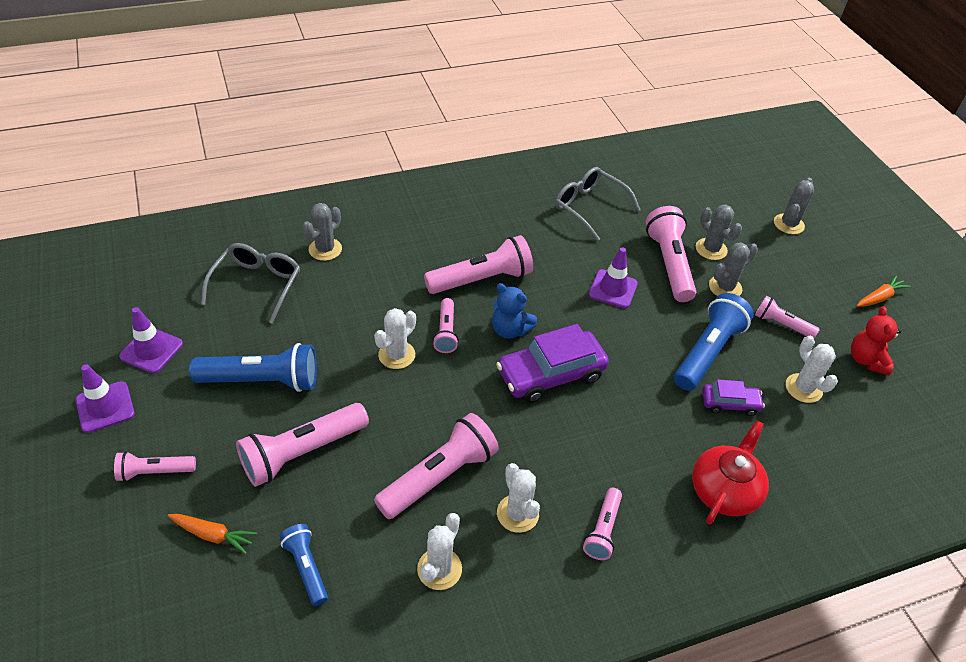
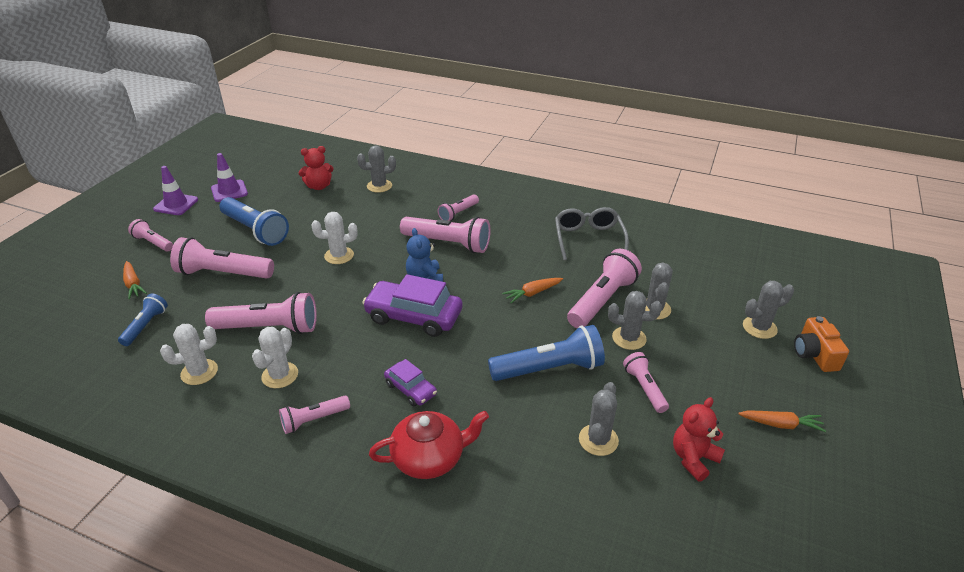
camera: 45 degrees right, 10 degrees down
grey glasses [201,243,300,324] -> red teddy bear [299,146,334,190]
pink flashlight [433,298,459,353] -> pink flashlight moved to [438,195,479,221]
purple traffic cone [589,247,638,308] -> orange carrot [502,278,563,303]
purple car [702,379,765,416] -> purple car moved to [384,359,437,406]
white cactus [786,336,838,403] -> grey cactus [579,382,619,456]
none -> orange camera [794,316,849,372]

